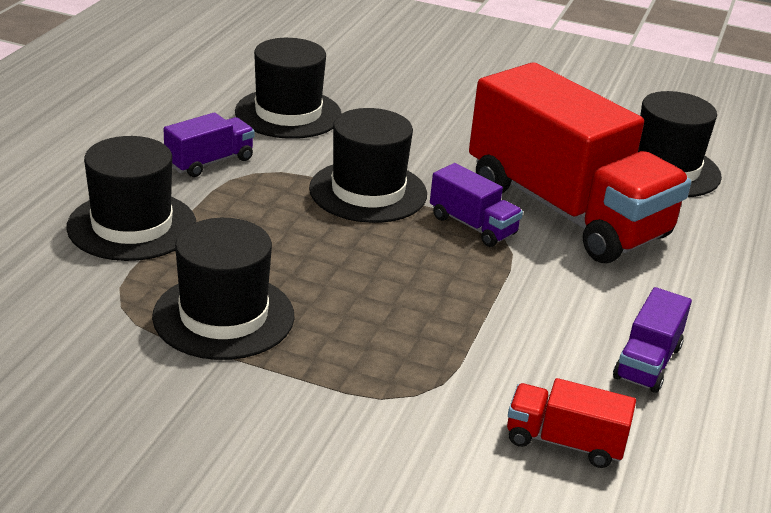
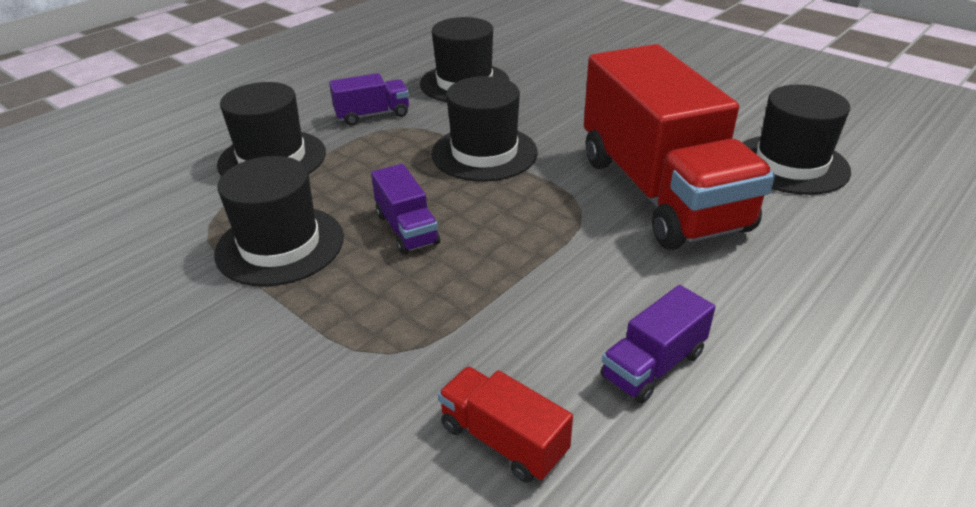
camera: 25 degrees right, 5 degrees up
purple truck [430,163,523,247] -> purple truck moved to [371,164,440,254]

